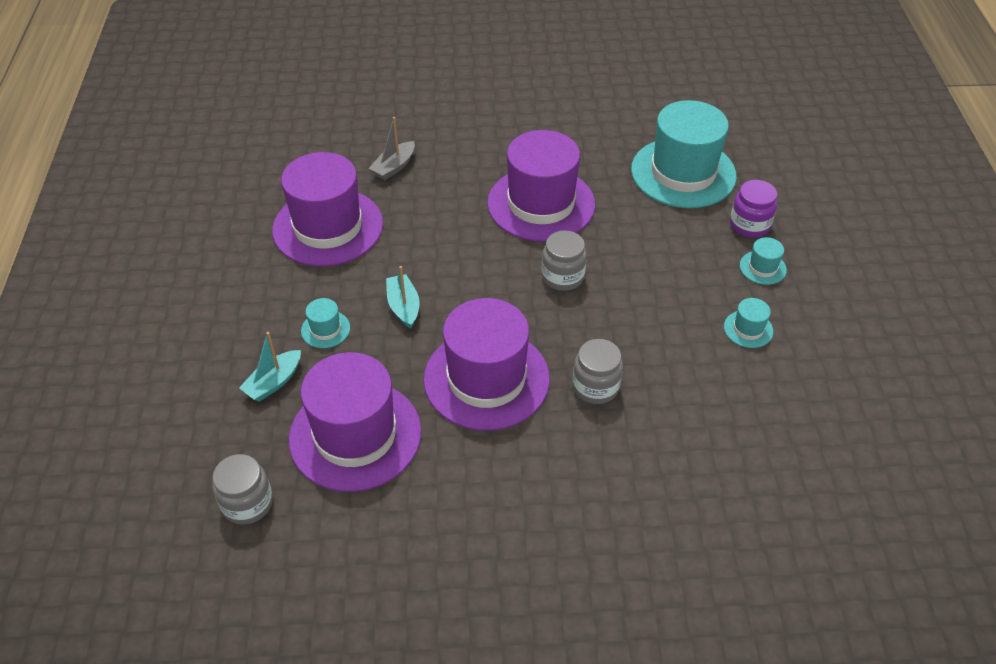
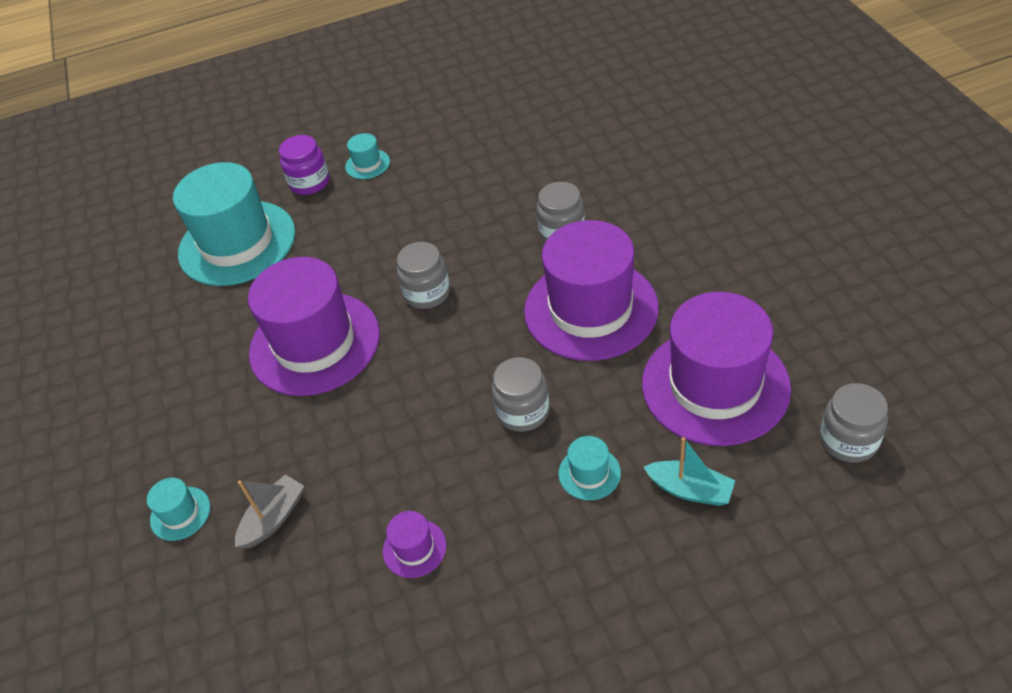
camera: 100 degrees left, 0 degrees up
purple hat [272,152,383,266] -> purple hat [383,511,446,578], size x0.41
grey boat [369,117,415,181] -> grey boat turned 75 degrees counterclockwise [235,474,304,549]
turquoise boat [386,266,420,329] -> grey jar [492,357,550,432]
turquoise hat [724,298,773,348] -> turquoise hat moved to [147,478,210,541]

